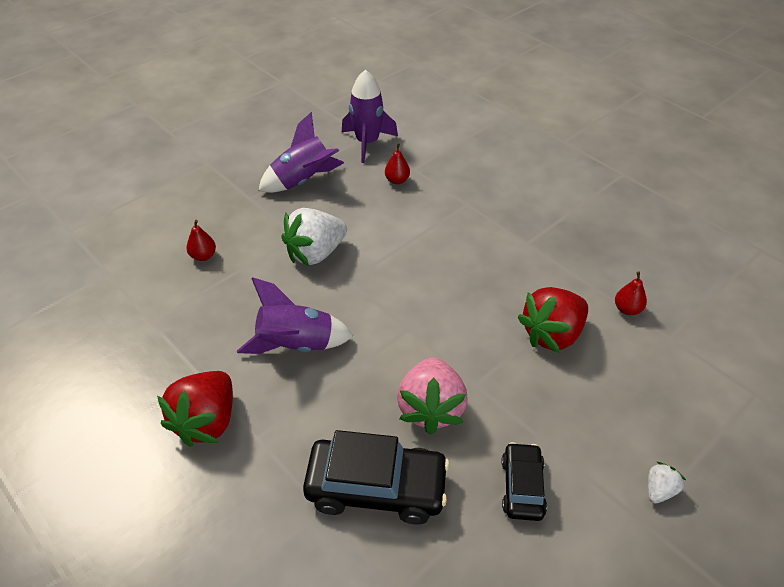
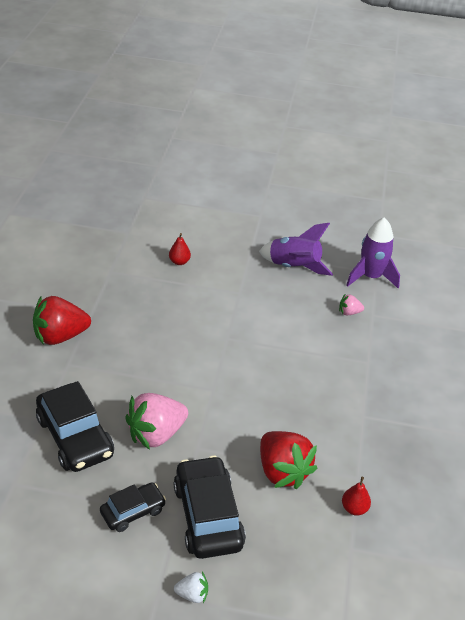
camera: 50 degrees right, 5 degrees down
purple rocket [237,277,353,354] -> none
white strawberry [281,208,347,266] -> none
red pear [385,143,410,184] -> pink strawberry [339,294,364,315]
red strawberry [517,287,588,353] -> red strawberry turned 135 degrees counterclockwise [260,431,317,489]
none -> black car [174,456,246,559]

